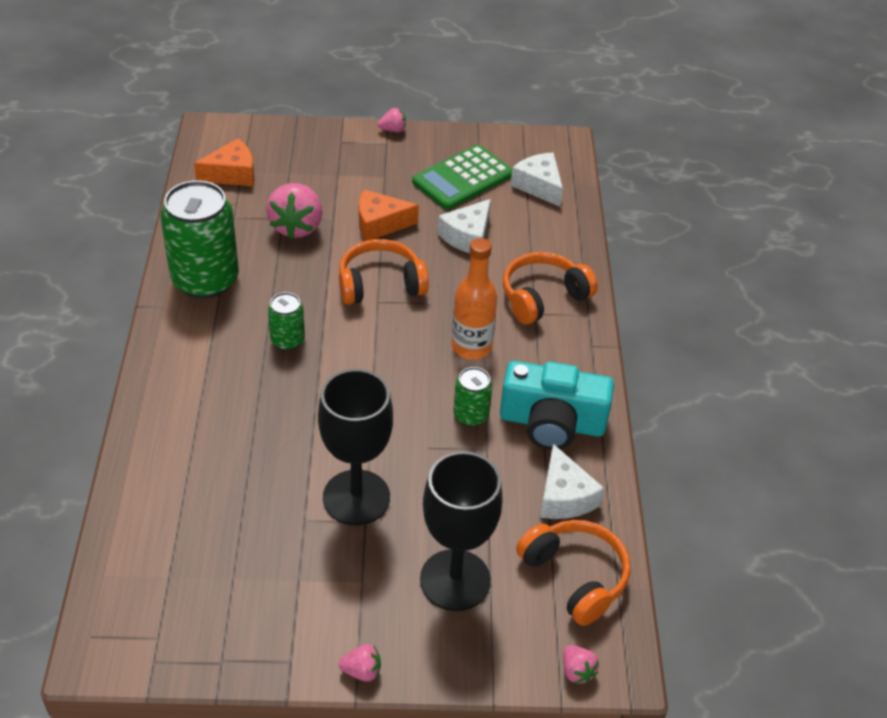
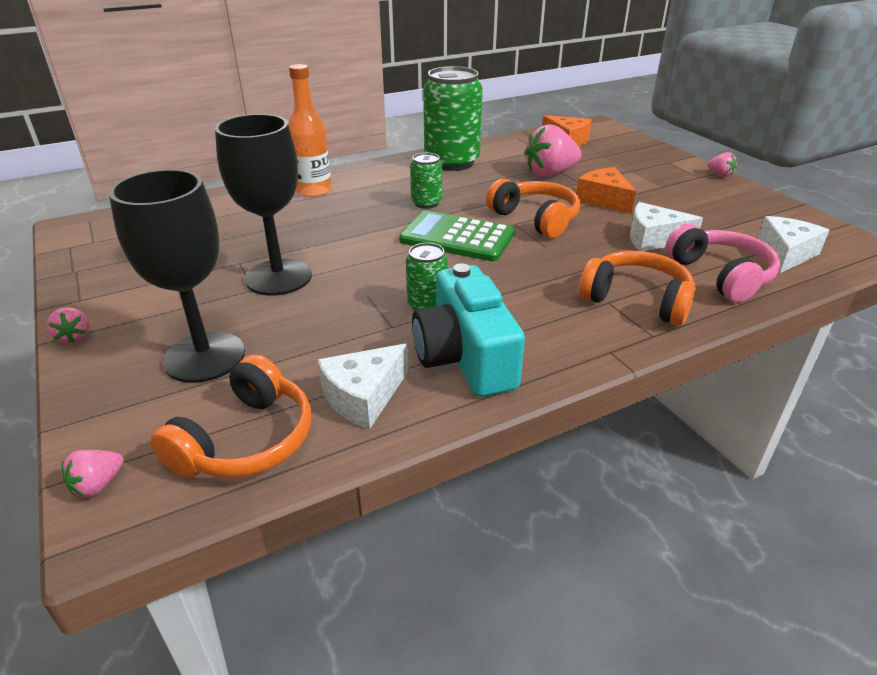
camera: 65 degrees right, 10 degrees down
green calculator [412,145,512,210] -> green calculator moved to [399,210,515,261]
orange bottle [452,238,497,360] -> orange bottle moved to [289,64,332,197]
none -> pink headphones [666,224,781,303]

